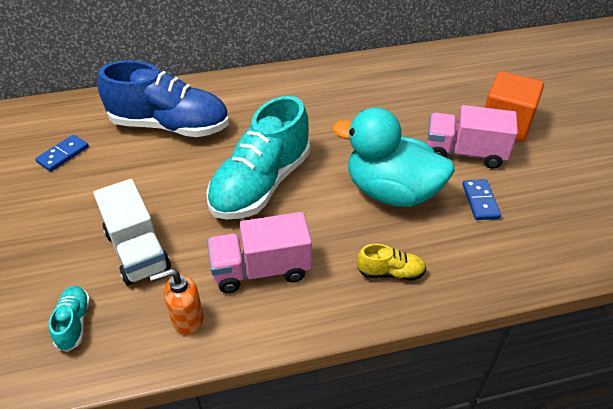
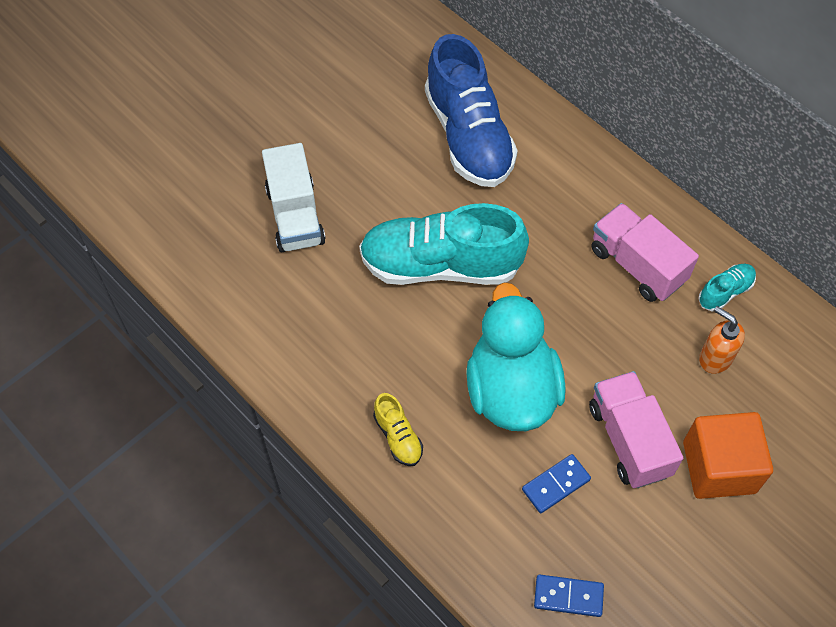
camera: 60 degrees right, 15 degrees up
blue domino [35,135,89,172] -> blue domino moved to [534,574,604,617]
turquoise shoe [49,286,90,352] -> turquoise shoe moved to [698,264,756,312]
white truck [93,179,171,285] -> white truck turned 45 degrees counterclockwise [262,143,326,252]
orange soap dispenser [150,269,204,335] -> orange soap dispenser moved to [699,306,745,374]
pink truck [207,212,312,293] -> pink truck moved to [591,203,699,302]

